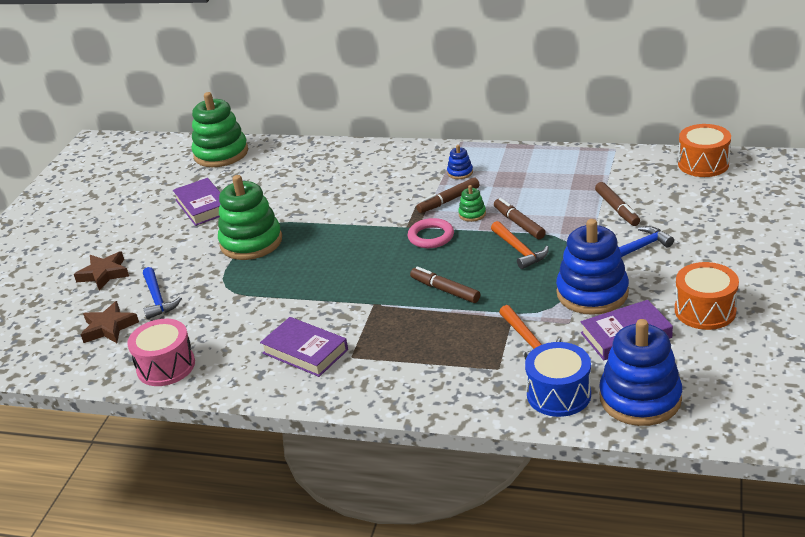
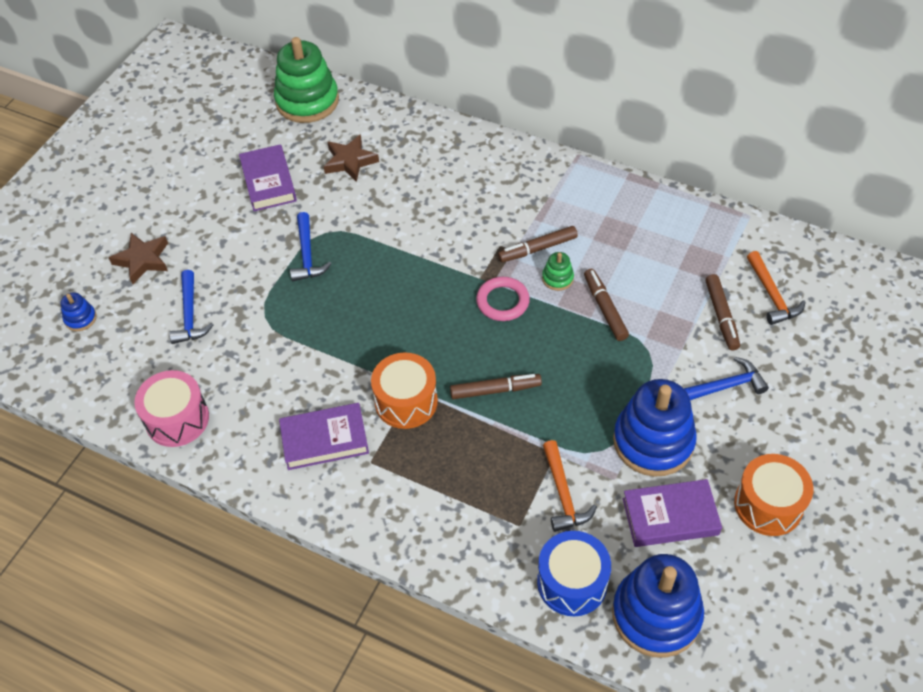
camera: 10 degrees right, 20 degrees up
brown star [81,301,139,343] -> brown star moved to [324,134,379,182]
green stacking toy [218,175,282,260] -> blue hammer [290,212,332,281]
purple book [260,317,348,377] -> purple book turned 60 degrees counterclockwise [279,403,369,470]
brown marker [410,267,480,303] -> brown marker turned 120 degrees clockwise [450,374,542,399]
blue stacking toy [447,145,473,179] -> blue stacking toy moved to [60,292,97,331]
orange hammer [491,221,549,269] -> orange hammer moved to [747,251,806,325]
orange drum [678,124,731,177] -> orange drum moved to [371,353,438,429]

